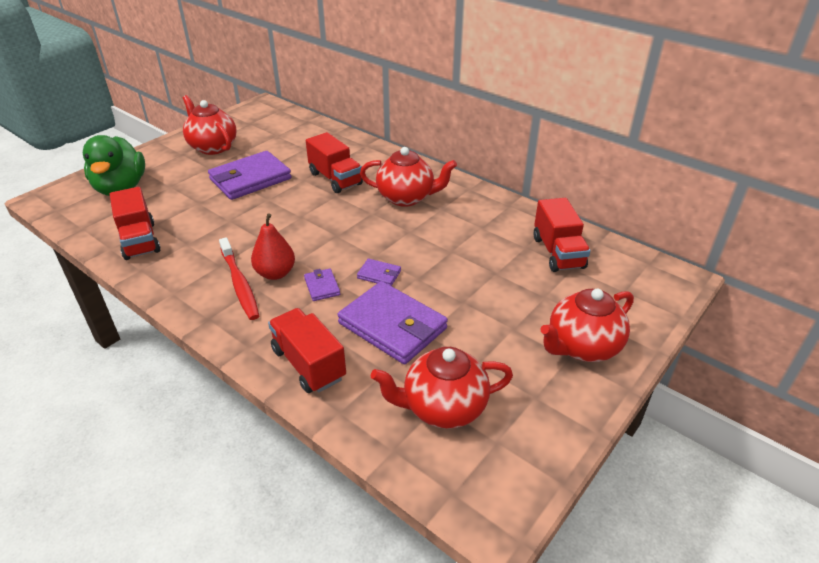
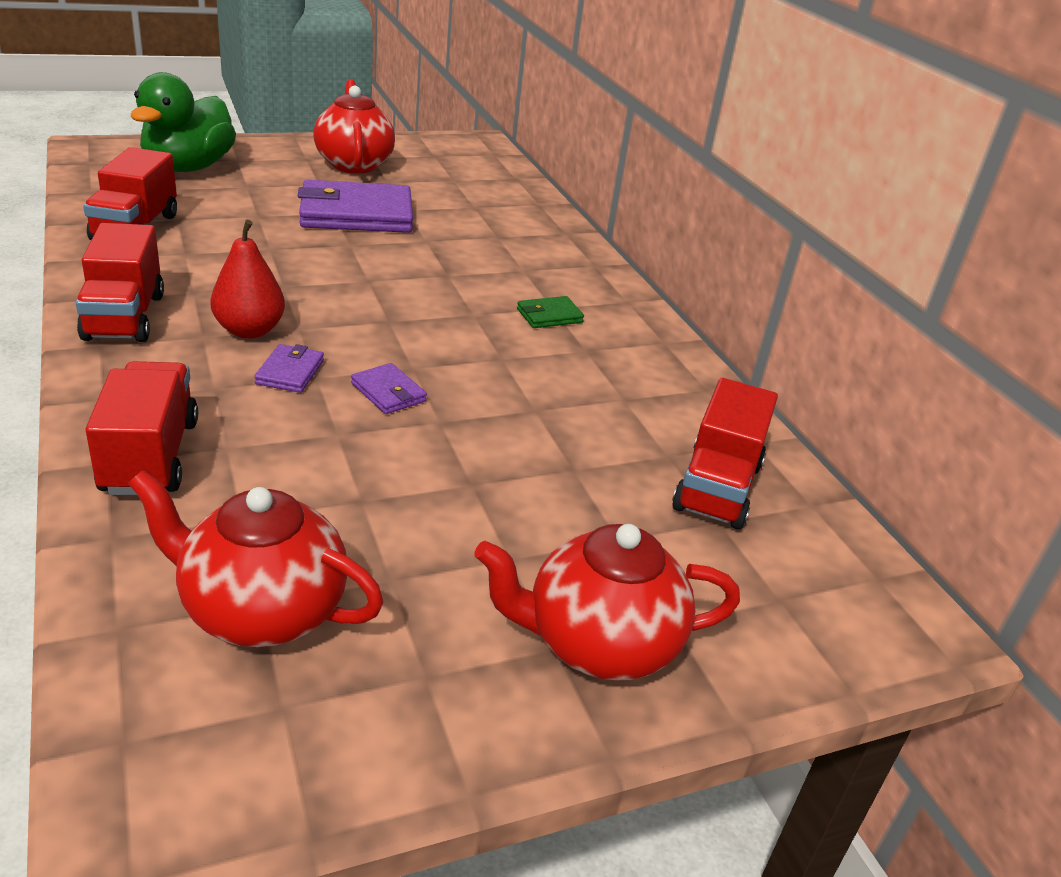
camera: 25 degrees right, 5 degrees down
red toothbrush [219,237,259,320] -> none
red truck [306,132,363,193] -> red truck moved to [76,223,164,342]
purple wallet [337,281,448,364] -> none
red teapot [360,147,457,207] -> green wallet [517,296,584,328]

